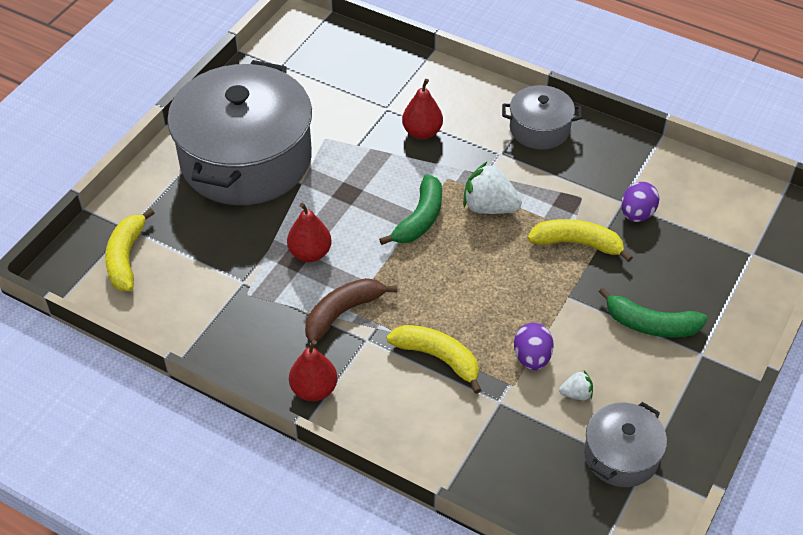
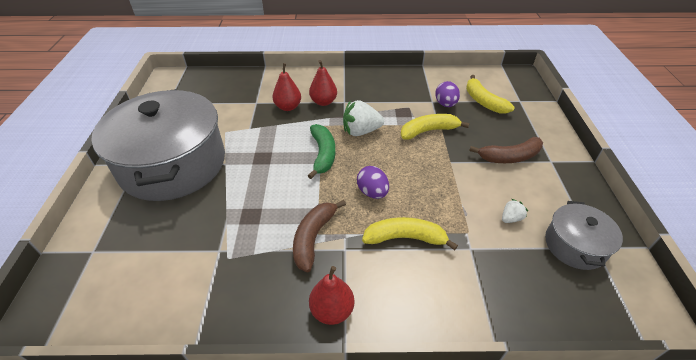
camera: 30 degrees left, 5 degrees down
yellow banana [105,208,154,291] -> yellow banana moved to [466,75,515,114]
red pear [287,203,332,262] -> red pear moved to [309,60,337,106]
grey pot [502,85,582,150] -> none
purple egg [514,323,554,370] -> purple egg moved to [357,166,389,199]
green banana [599,287,708,338] -> brown banana [469,137,543,163]

